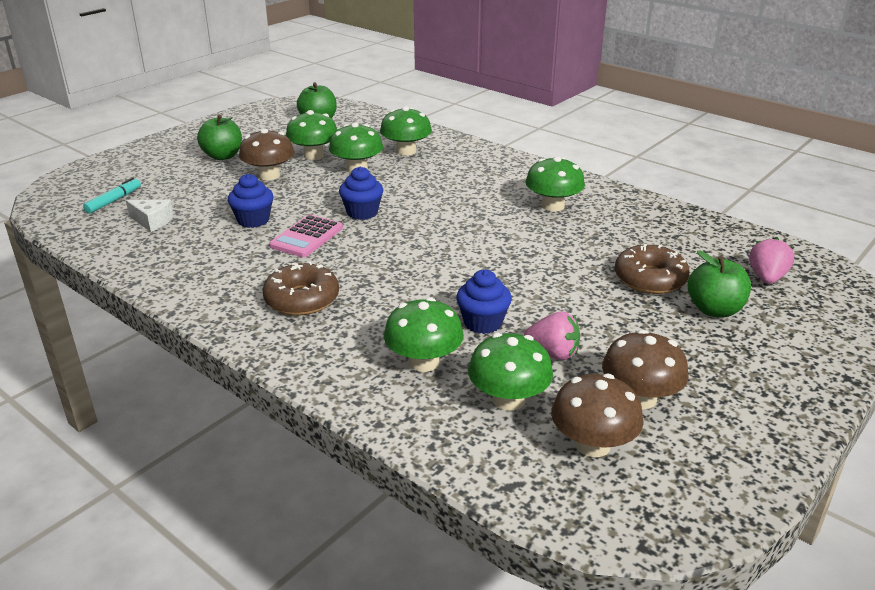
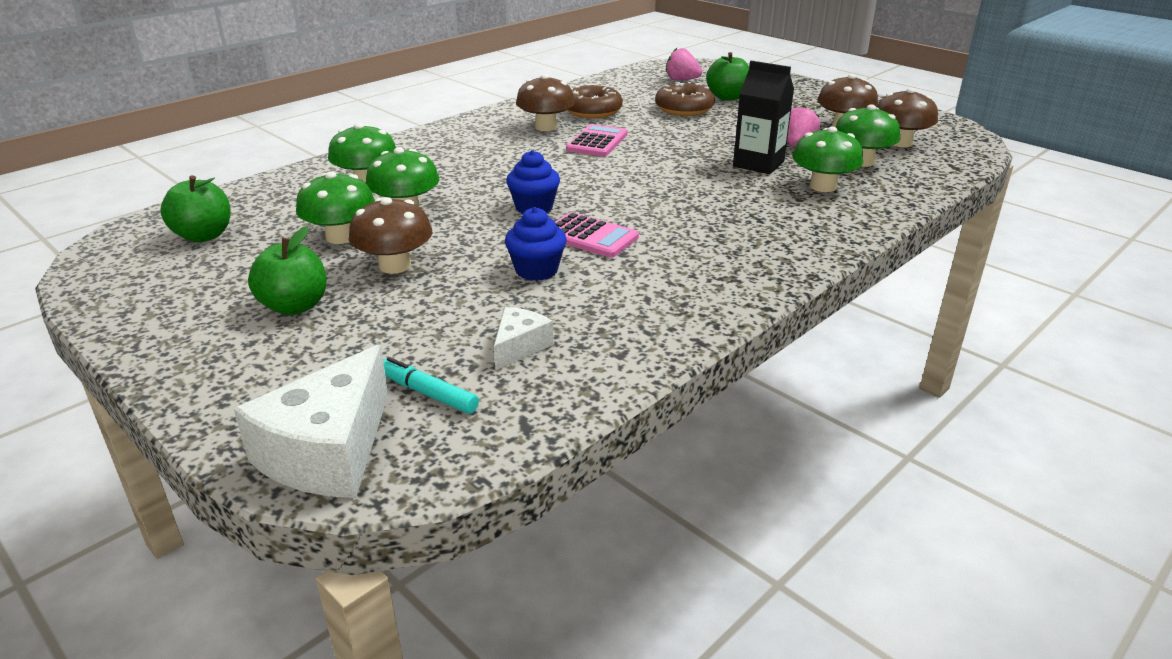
camera: 85 degrees left, 0 degrees up
brown donut [262,261,339,315] -> brown donut moved to [567,84,623,118]
blue cupcake [456,269,512,334] -> black carton [733,61,794,174]
green mushroom [525,156,585,212] -> brown mushroom [516,74,575,131]
none -> white cheese [234,345,388,498]
none -> pink calculator [566,124,628,157]

